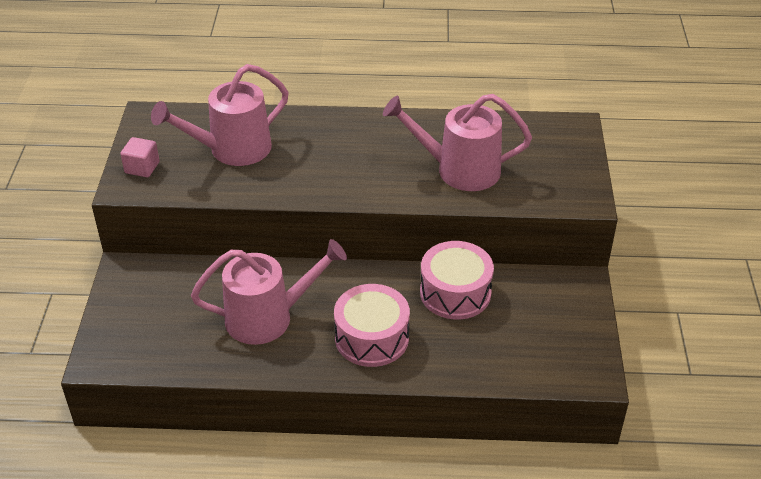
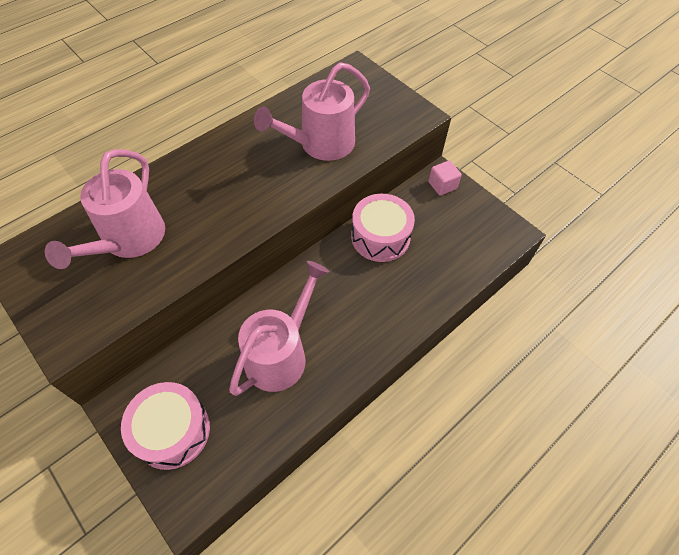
camera: 45 degrees left, 15 degrees up
pink cube [121,137,160,177] -> pink cube moved to [429,160,462,196]
pink drum [334,284,410,367] -> pink drum moved to [121,382,210,470]

